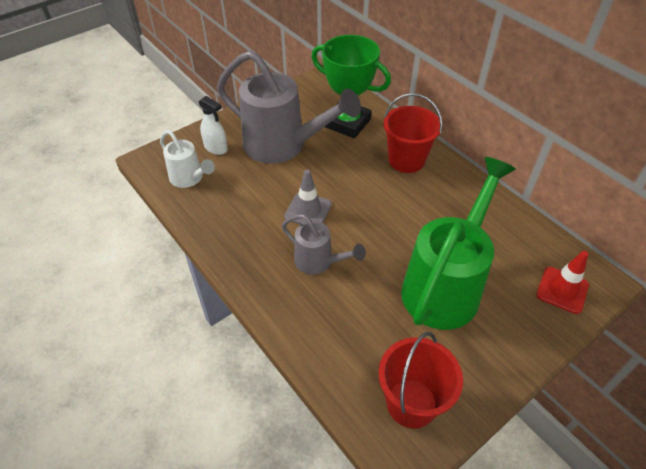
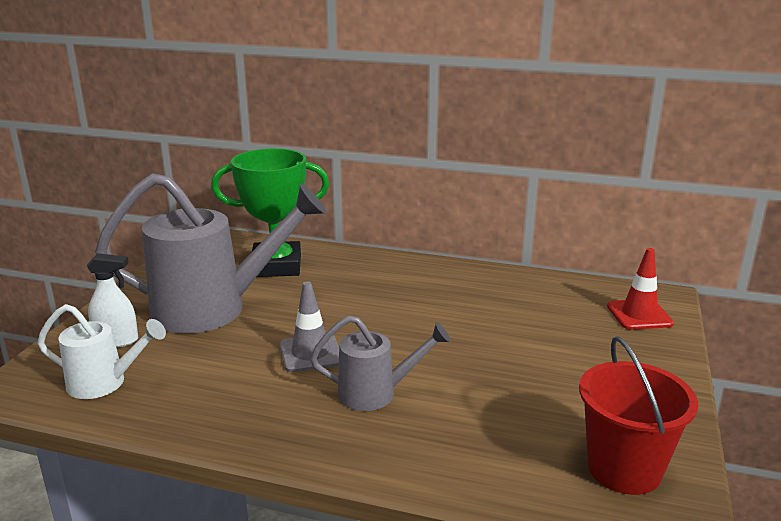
camera: 35 degrees left, 25 degrees down
red bucket [383,93,443,173] -> none
green watering can [401,157,516,330] -> none

